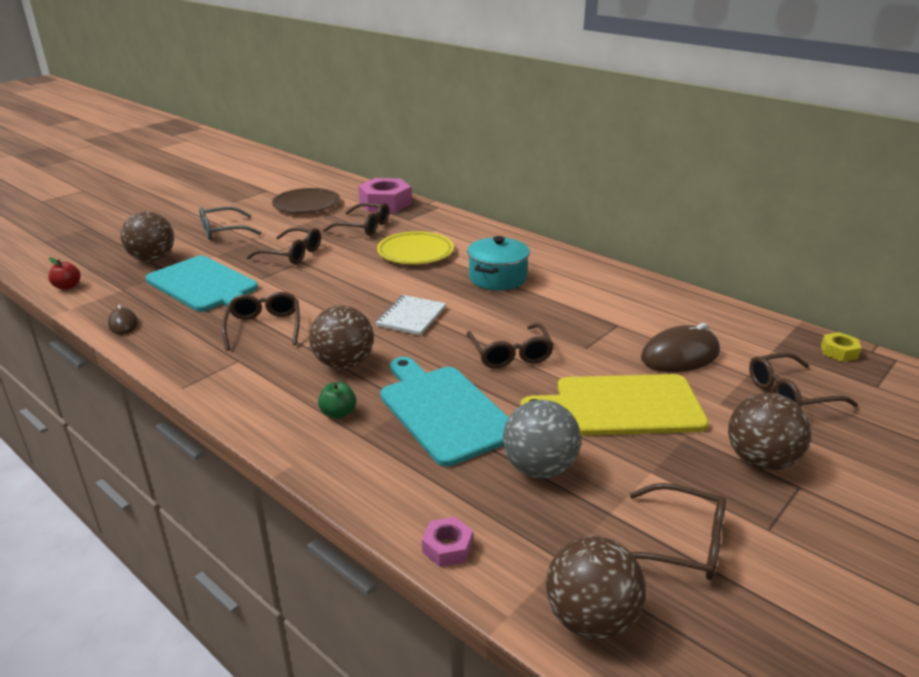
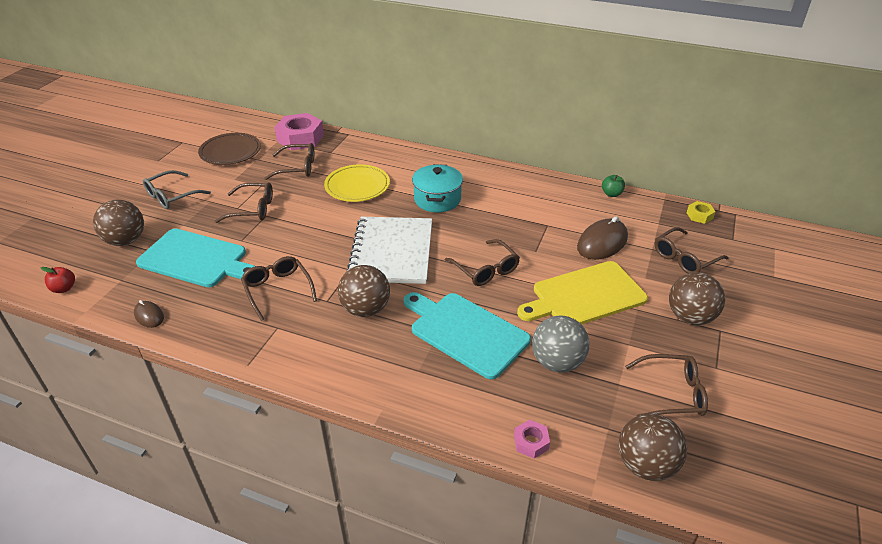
camera: 20 degrees left, 10 degrees up
green apple [318,382,356,419] -> green apple moved to [602,175,625,197]
white notebook [375,295,446,336] -> white notebook [346,217,432,284], size x1.88

